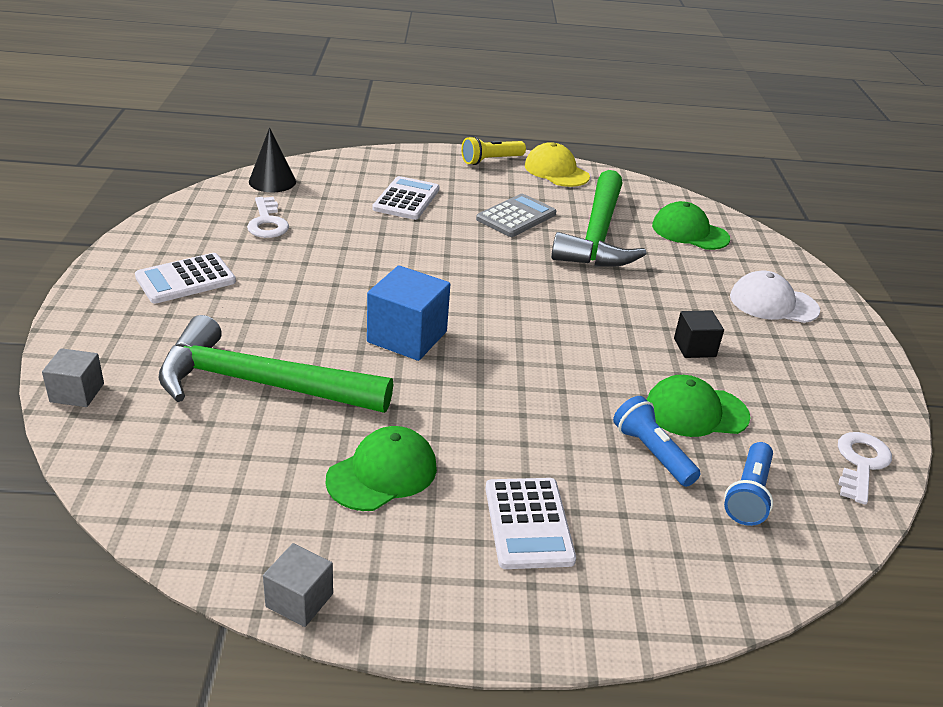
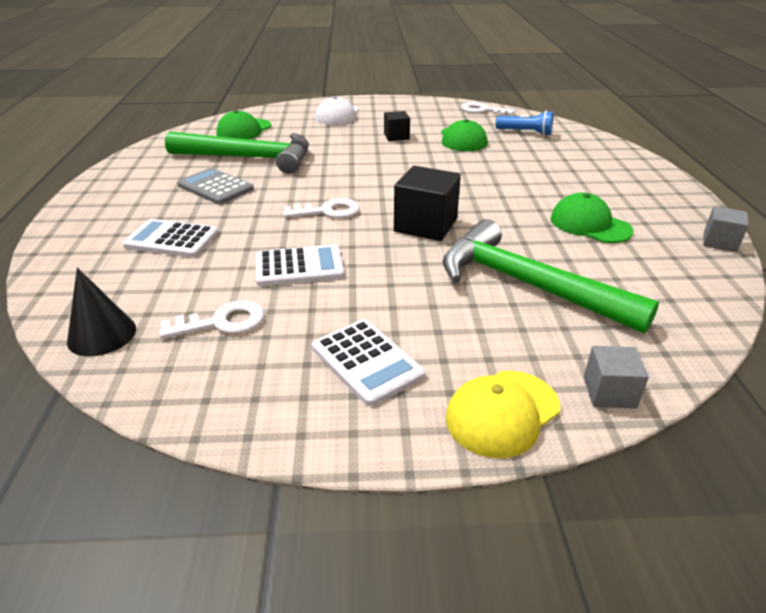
camera: 90 degrees left, 0 degrees up
green hammer [158,315,393,413] -> green hammer turned 120 degrees clockwise [443,219,659,334]
blue cube [367,265,450,361] -> black cube [394,166,461,241]
yellow flashlight [461,136,526,165] -> none
white calculator [485,478,576,569] -> white calculator moved to [256,244,344,286]
yellow cap [525,142,590,187] -> yellow cap moved to [445,371,560,458]
blue flashlight [613,396,701,487] -> none
none -> white key [283,198,360,218]

